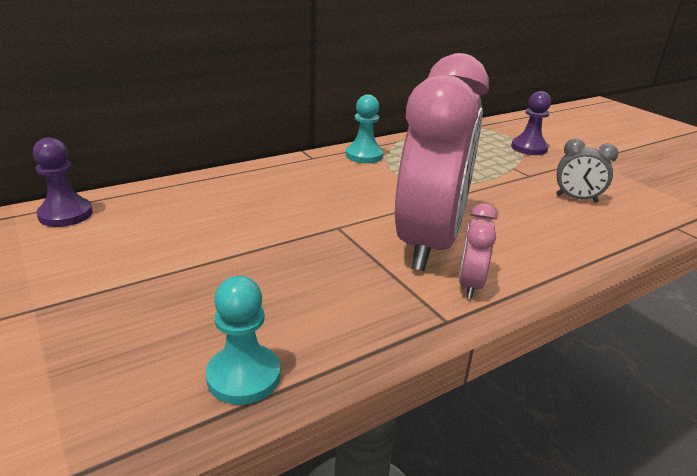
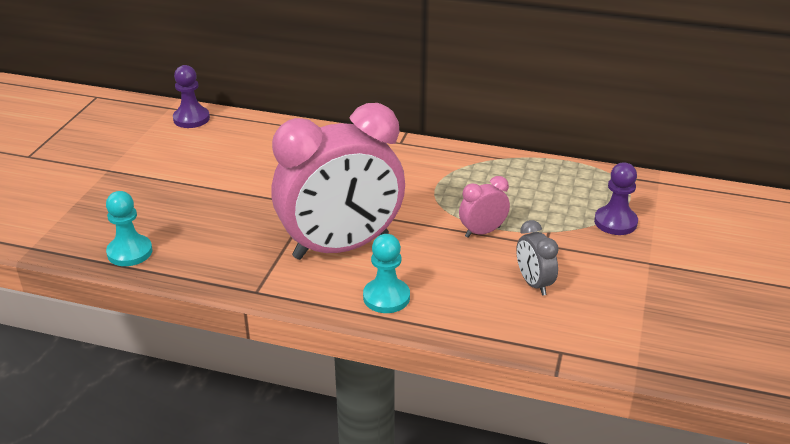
camera: 50 degrees right, 5 degrees up
turquoise pawn [346,95,383,163] -> turquoise pawn moved to [363,234,410,313]
pink clock [459,203,497,299] -> pink clock moved to [459,176,510,238]

